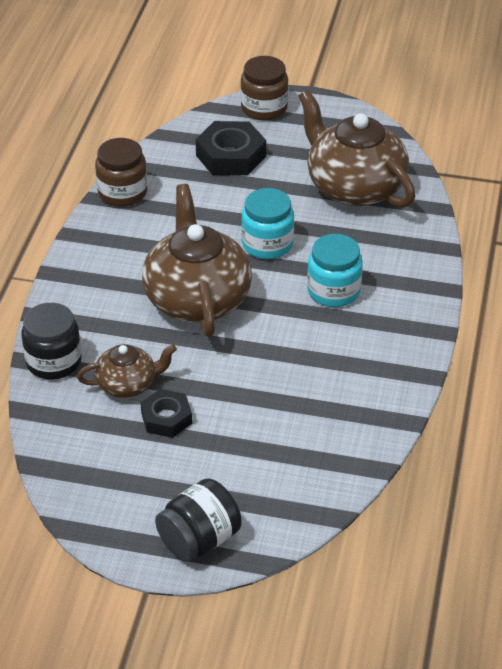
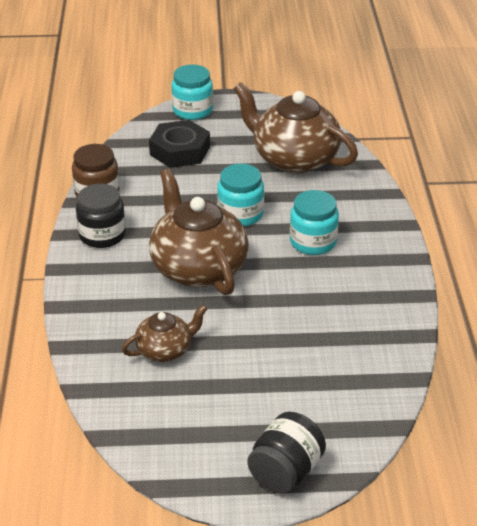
camera: 15 degrees left, 5 degrees down
black jar [21,303,82,380] -> black jar moved to [76,184,126,248]
black nut [141,389,192,438] -> none
brown jar [241,56,288,120] -> turquoise jar [171,65,213,120]

